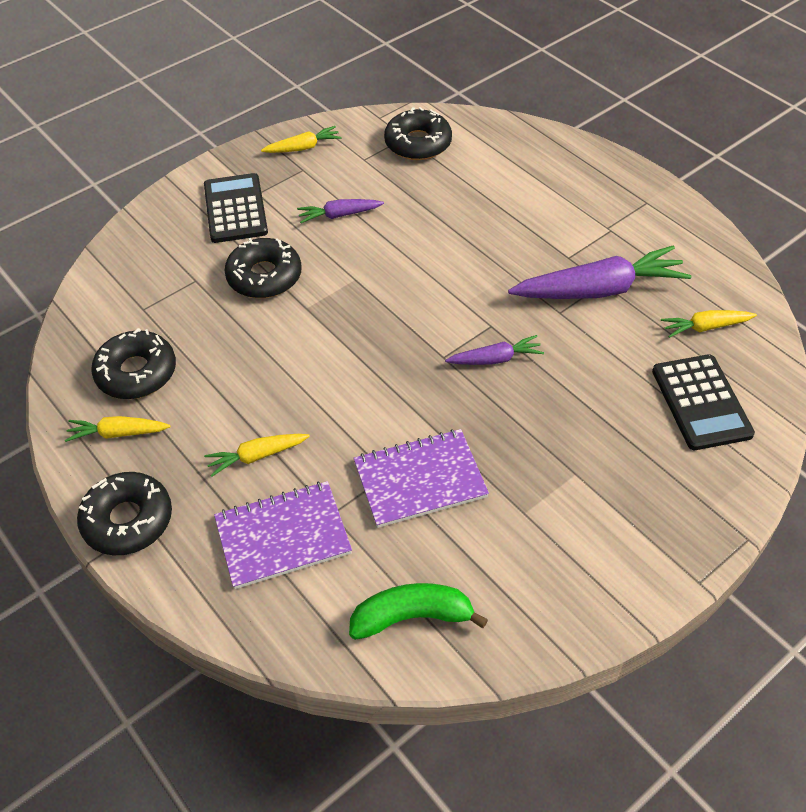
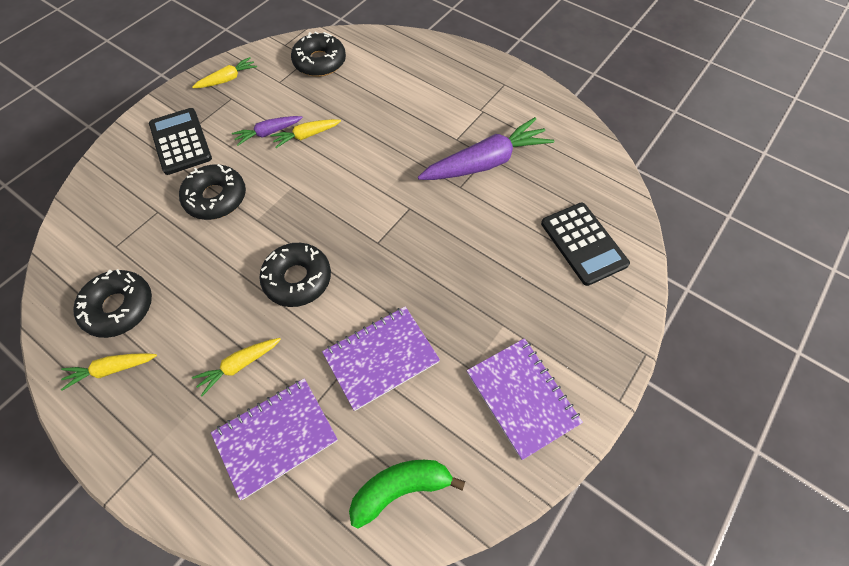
camera: 15 degrees left, 10 degrees up
black donut [77,472,172,555] -> black donut moved to [259,243,331,307]
purple carrot [445,335,544,365] -> none
yellow carrot [661,310,757,338] -> yellow carrot moved to [270,119,341,148]
none -> purple notebook [467,338,583,460]

